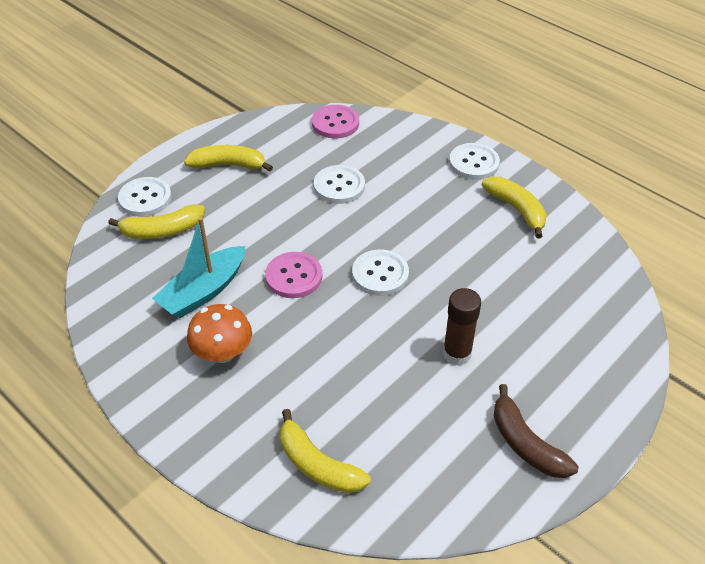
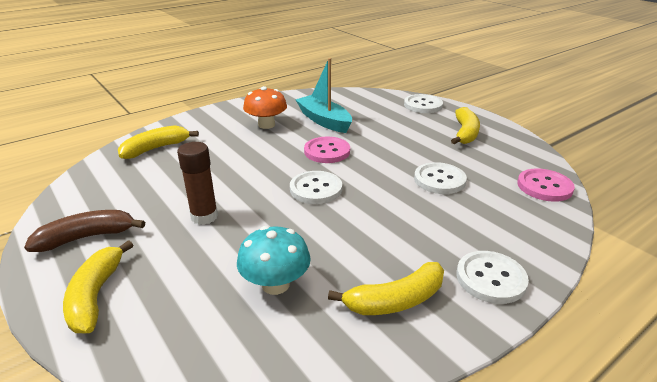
camera: 100 degrees right, 15 degrees down
yellow banana [108,204,205,239] -> yellow banana moved to [63,240,133,333]
none -> turquoise mushroom [237,226,311,295]

